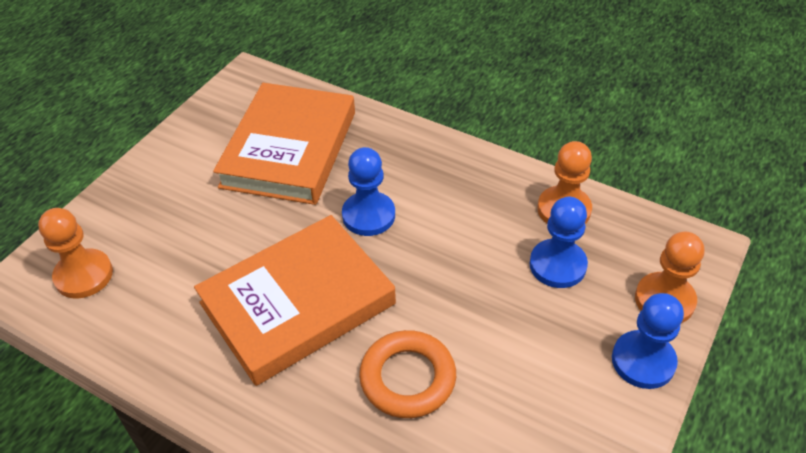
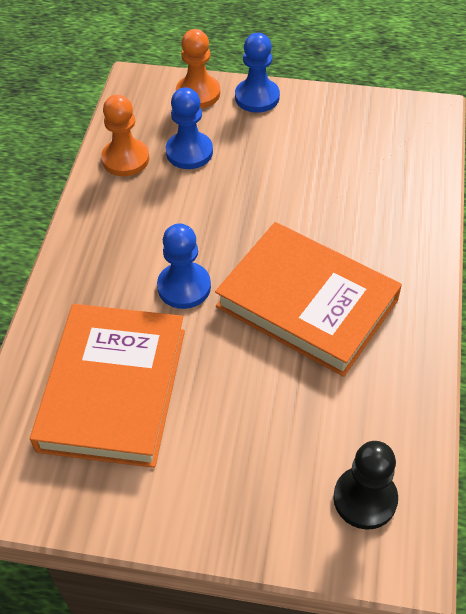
camera: 110 degrees left, 5 degrees up
orange pawn [38,208,113,299] -> black pawn [333,441,398,530]
orange book [213,83,355,205] -> orange book turned 75 degrees counterclockwise [30,304,185,468]
orange ring [359,330,456,418] -> none

